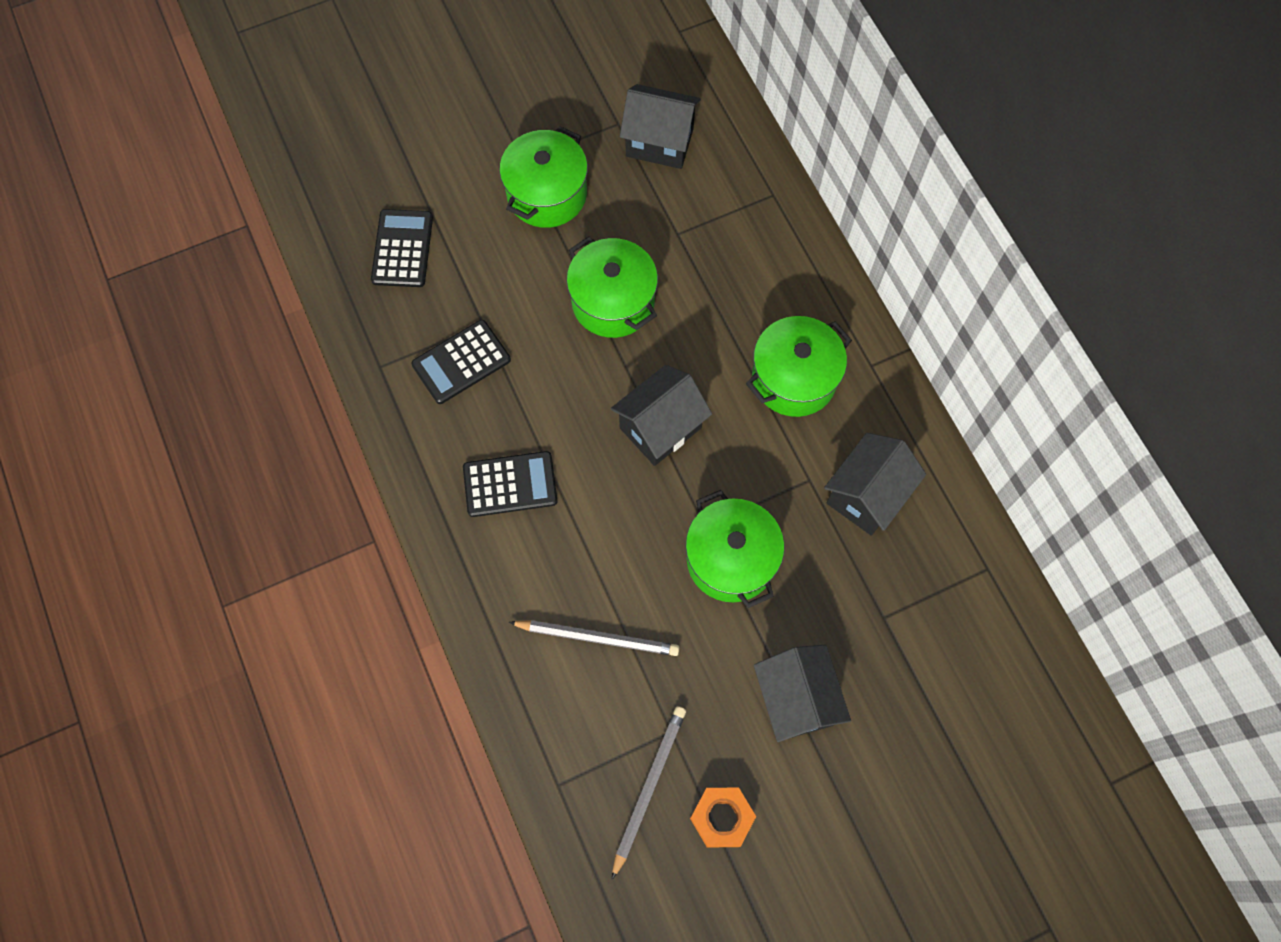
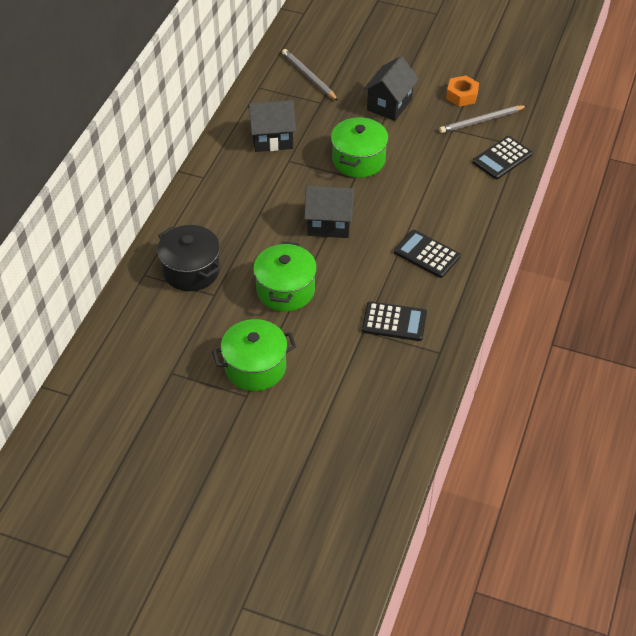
camera: 135 degrees left, 20 degrees down
black calculator [371,209,433,287] -> black calculator moved to [472,136,533,179]
grey pencil [509,620,680,656] -> grey pencil moved to [282,49,338,101]
black house [620,84,701,169] -> none
green pot [746,316,852,417] -> none
none -> black pot [157,225,221,291]

